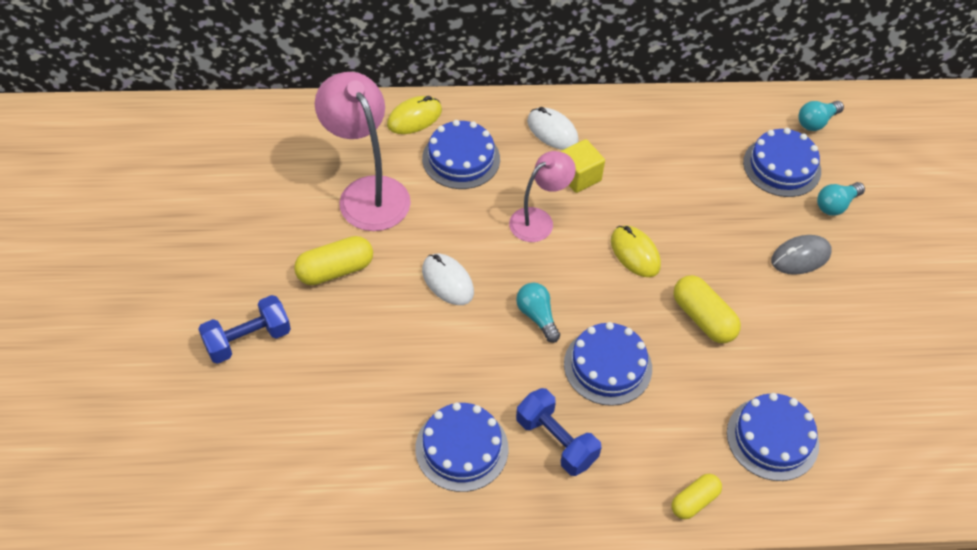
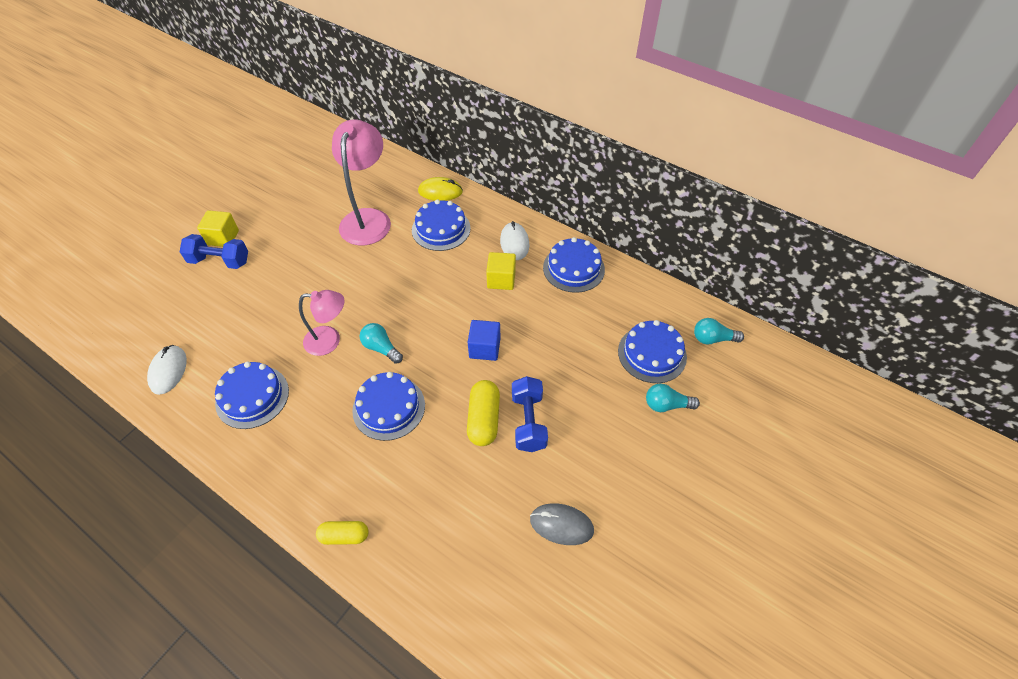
camera: 40 degrees right, 0 degrees up
yellow capsule [294,236,373,285] -> none
white mouse [422,254,474,305] -> white mouse moved to [147,345,187,395]
pink lamp [509,151,576,242] -> pink lamp moved to [299,290,344,356]
turquoise light bulb [516,283,560,343] -> turquoise light bulb turned 60 degrees counterclockwise [360,323,403,364]
blue dumbbell [516,388,602,476] -> blue dumbbell moved to [512,376,548,452]
yellow mouse [611,225,661,277] -> blue cube [468,320,500,361]
blue cake [727,393,819,481] -> blue cake moved to [543,237,605,293]
grey mouse [771,235,832,275] -> grey mouse moved to [530,503,594,545]
none -> yellow cube [197,210,239,247]

